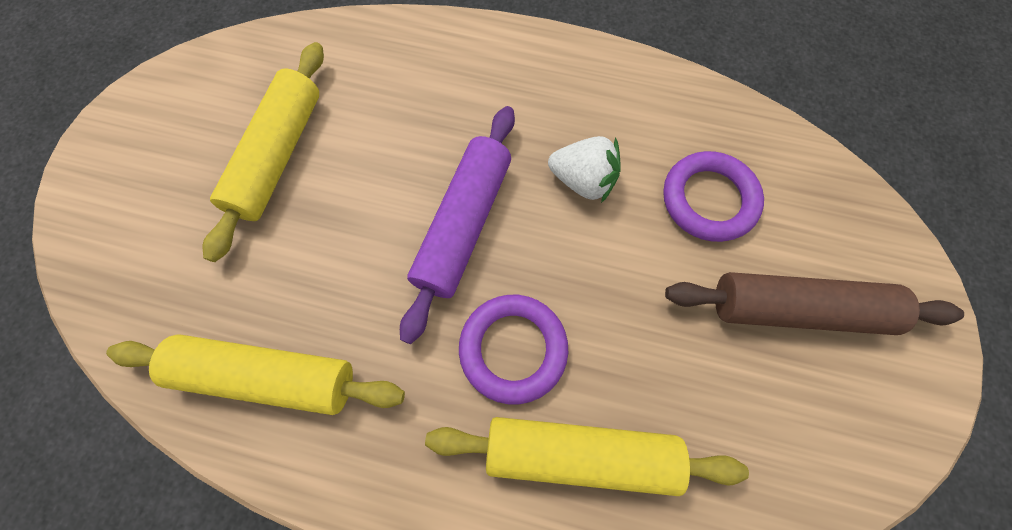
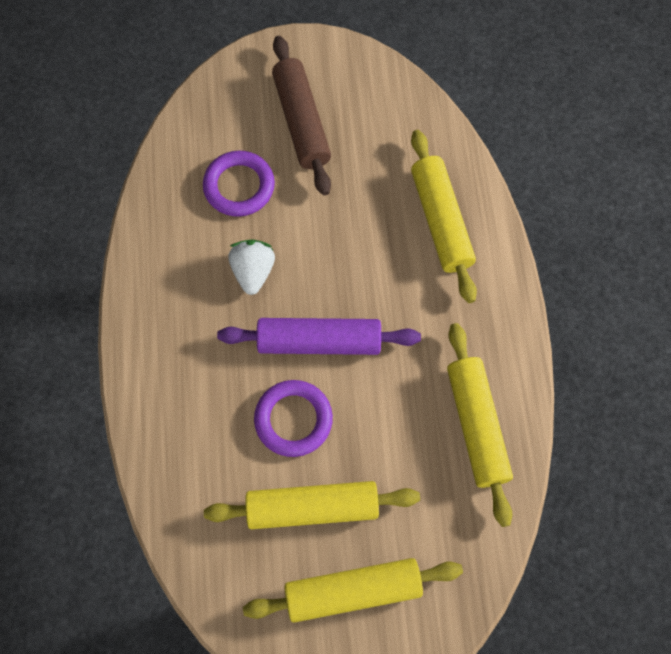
camera: 110 degrees left, 0 degrees up
purple ring [459,295,568,404] -> purple ring moved to [254,380,333,457]
none -> yellow rolling pin [243,558,463,623]

